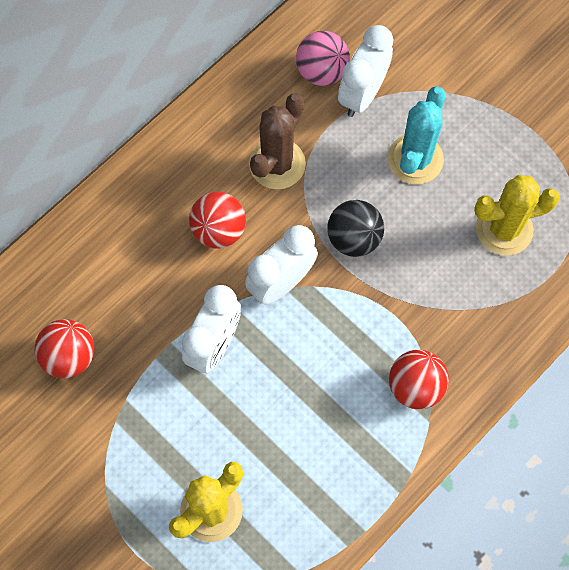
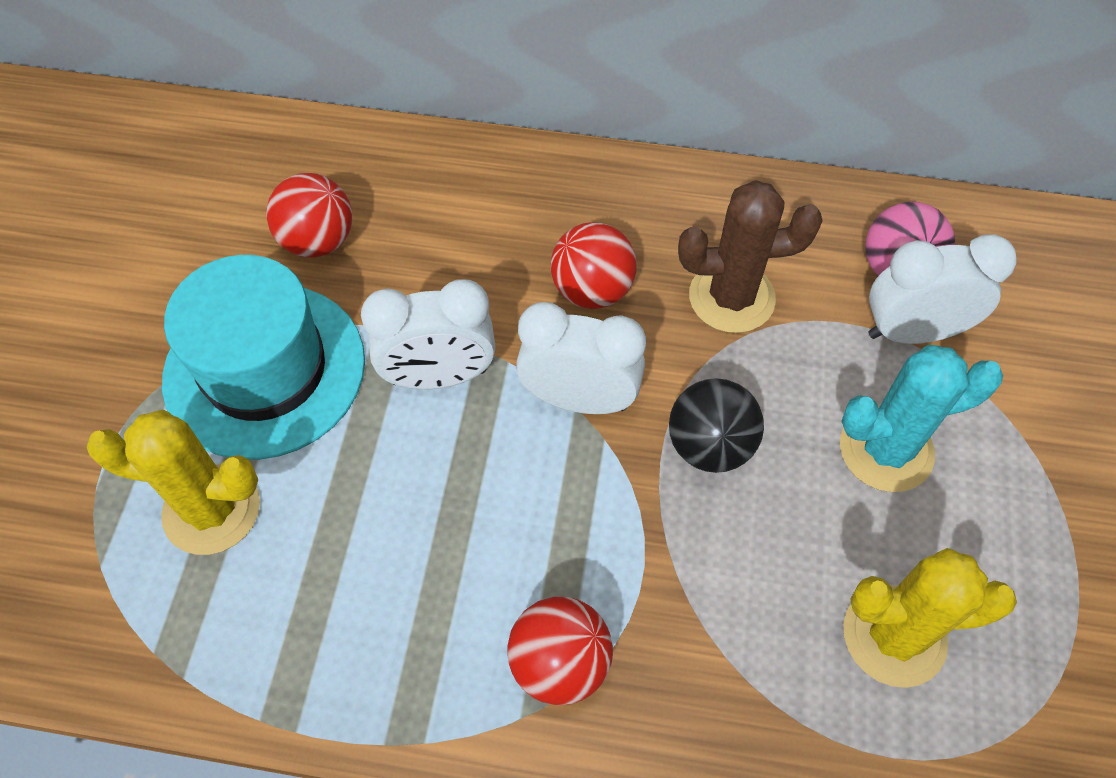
camera: 55 degrees right, 10 degrees down
yellow cactus [474,175,560,256] -> yellow cactus turned 45 degrees counterclockwise [843,548,1017,688]
none -> turquoise hat [162,255,365,460]

